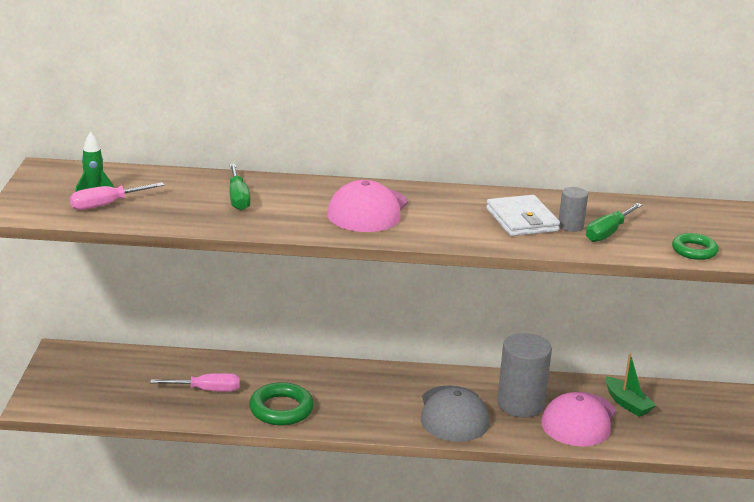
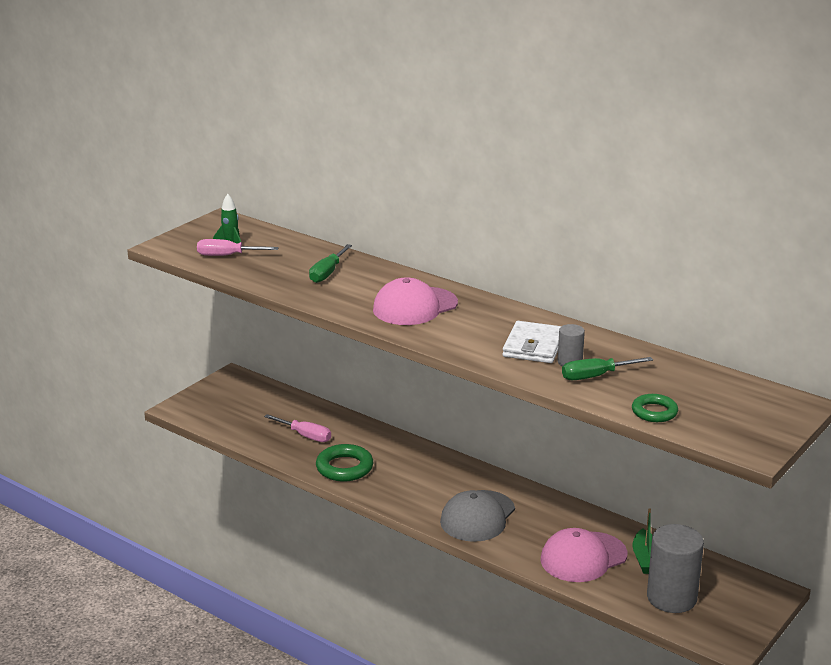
camera: 35 degrees right, 0 degrees up
grey cylinder [497,333,552,417] -> grey cylinder moved to [647,524,704,613]

